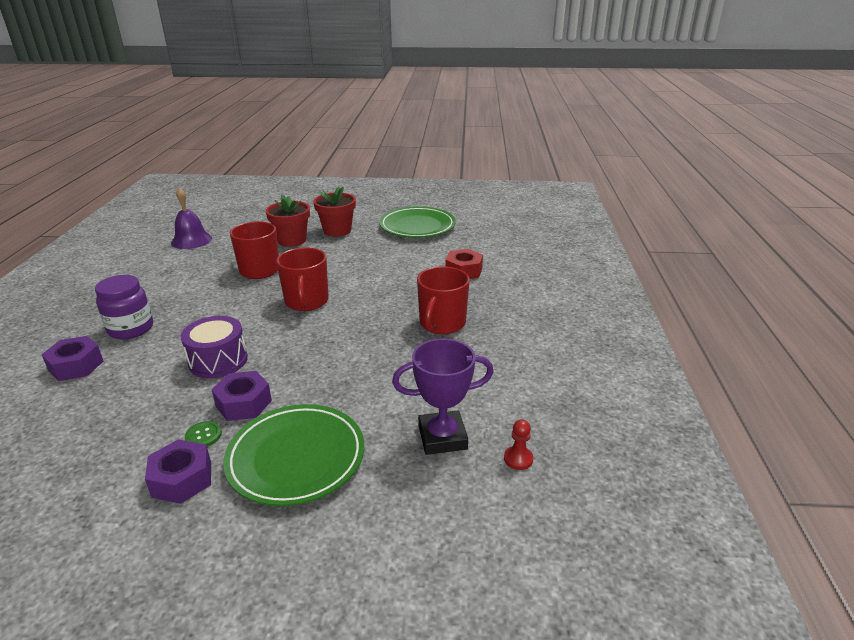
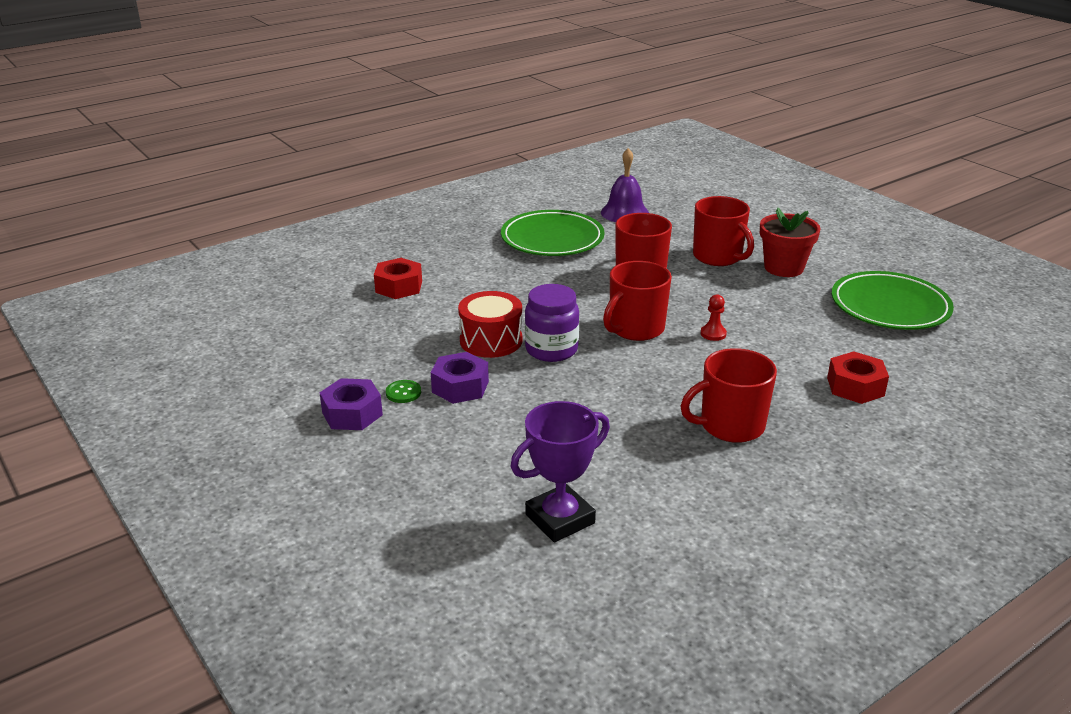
camera: 50 degrees right, 0 degrees up
purple nut [41,336,103,381] -> red nut [374,258,422,299]
purple jar [95,275,153,339] -> purple jar moved to [525,284,579,362]
purple drum [181,316,248,379] -> red drum [458,291,523,358]
green plate [223,404,364,506] -> green plate moved to [501,210,605,256]
red flower pot [266,194,310,247] -> red mug [693,196,754,266]
purple trophy [392,339,494,455] -> purple trophy turned 75 degrees counterclockwise [510,401,610,542]
red pawn [504,419,533,470] -> red pawn moved to [700,295,727,341]

